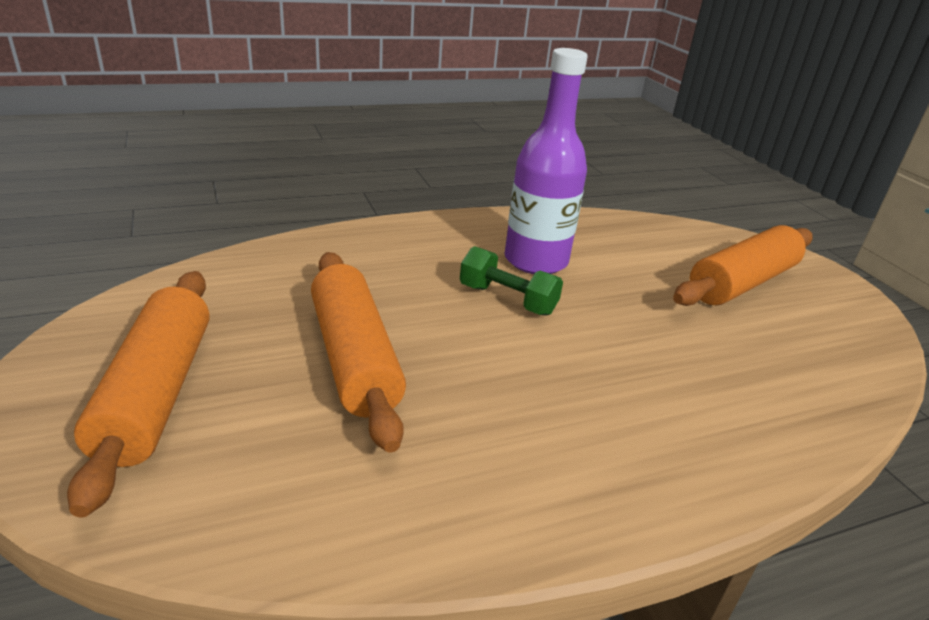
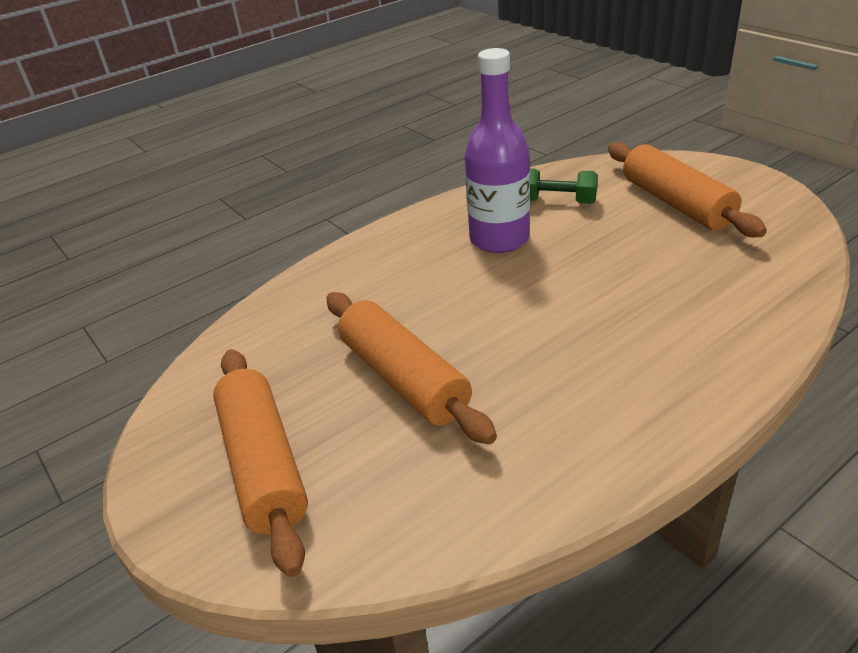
camera: 10 degrees left, 5 degrees up
green dumbbell [460,246,563,316] -> green dumbbell moved to [530,168,598,204]
orange rolling pin [673,225,813,306] -> orange rolling pin turned 60 degrees counterclockwise [608,142,767,237]

